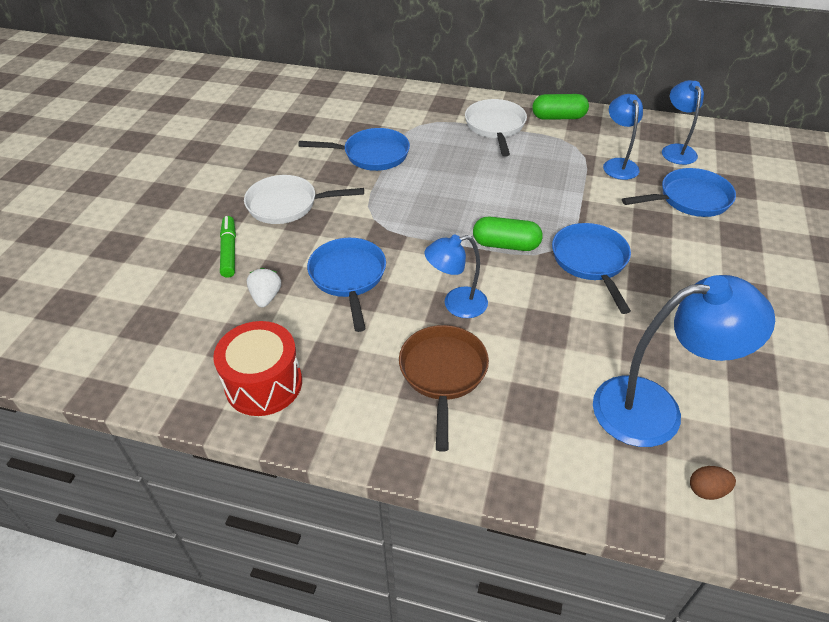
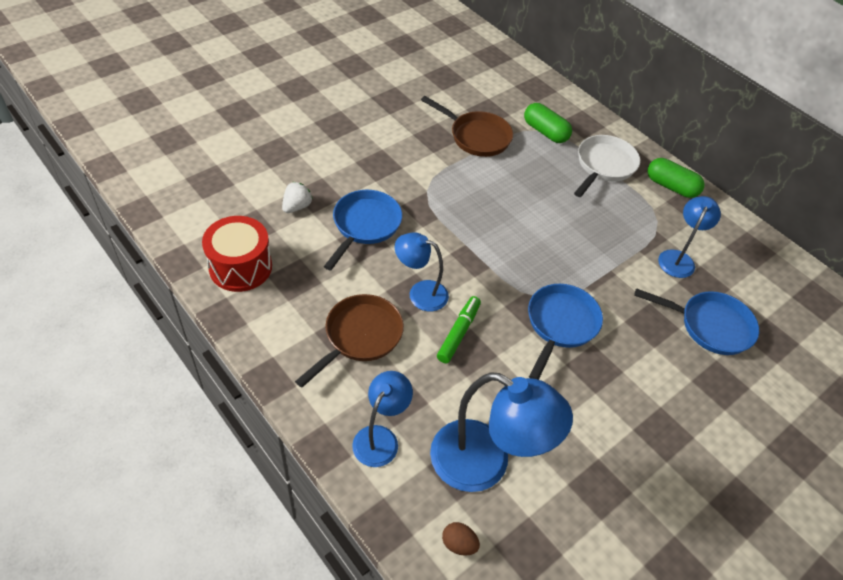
camera: 30 degrees right, 5 degrees up
green marker [220,216,236,278] -> green marker moved to [437,296,481,363]
white pan [244,175,364,224] -> none
blue pan [298,128,410,171] -> brown pan [421,96,513,157]
green capsule [473,217,543,251] -> green capsule moved to [524,103,572,143]
blue lamp [662,80,704,165] -> blue lamp moved to [352,371,413,467]

